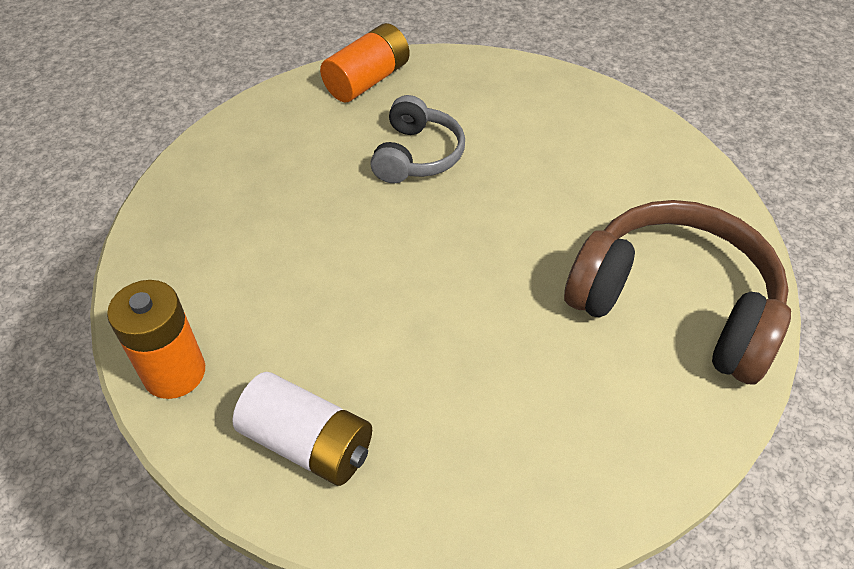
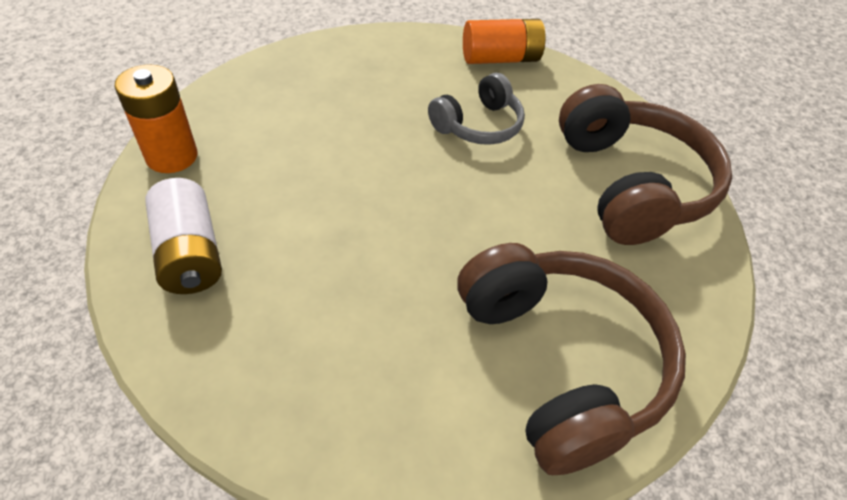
camera: 35 degrees right, 0 degrees up
none -> brown headphones [559,84,732,245]

